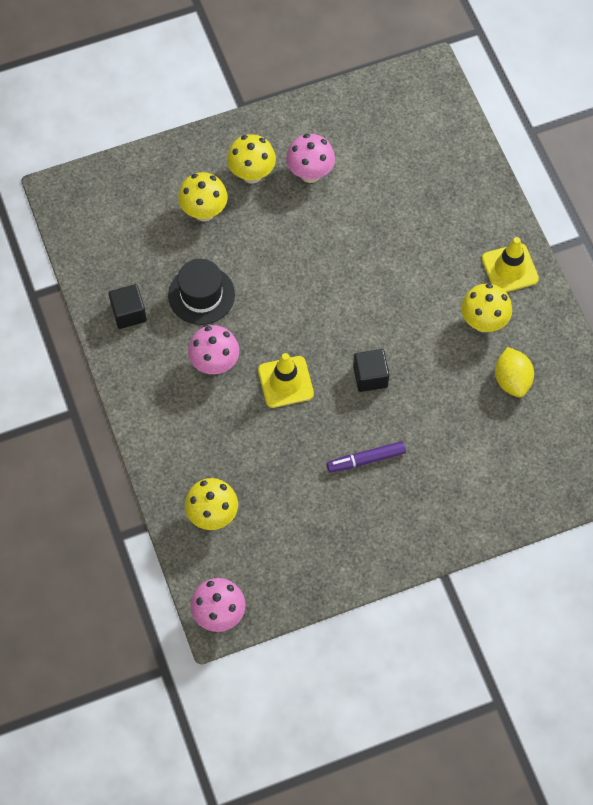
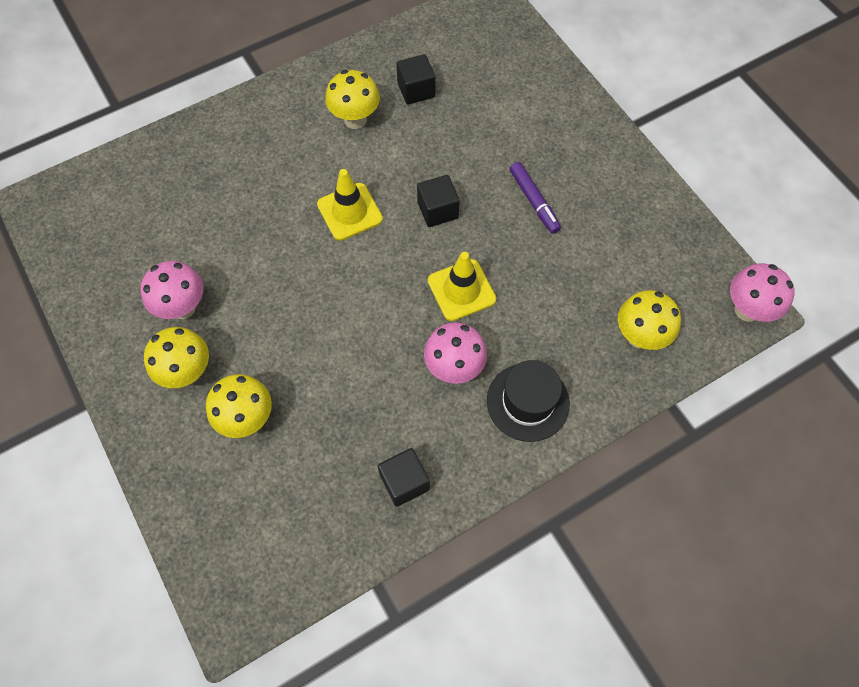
camera: 100 degrees left, 0 degrees up
black hat [168,259,235,325] -> black hat moved to [487,360,570,442]
yellow traffic cone [482,237,539,292] -> yellow traffic cone moved to [317,169,383,241]
yellow lemon [495,347,534,397] -> black cube [396,54,435,105]

